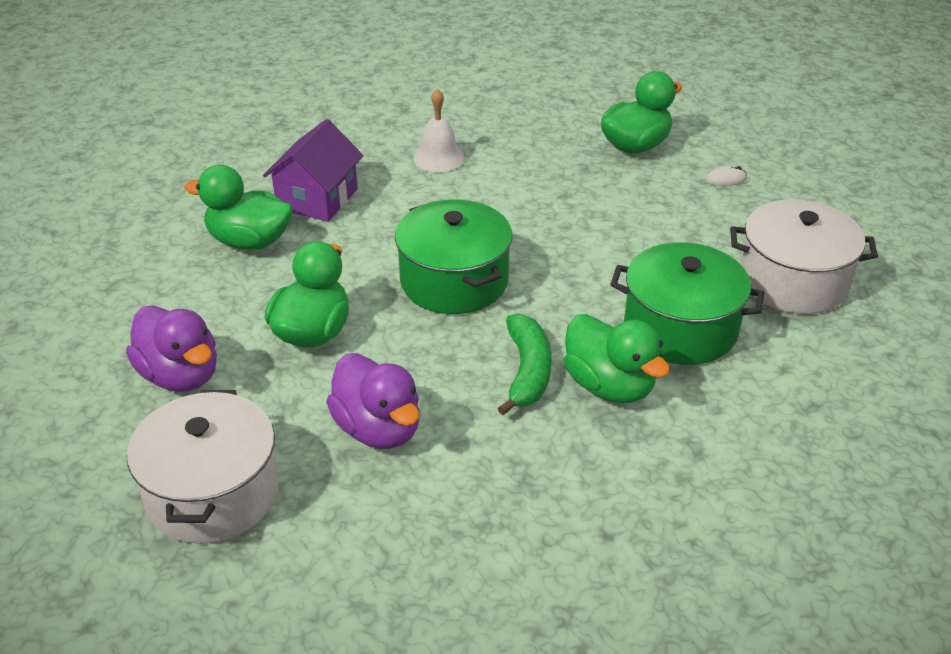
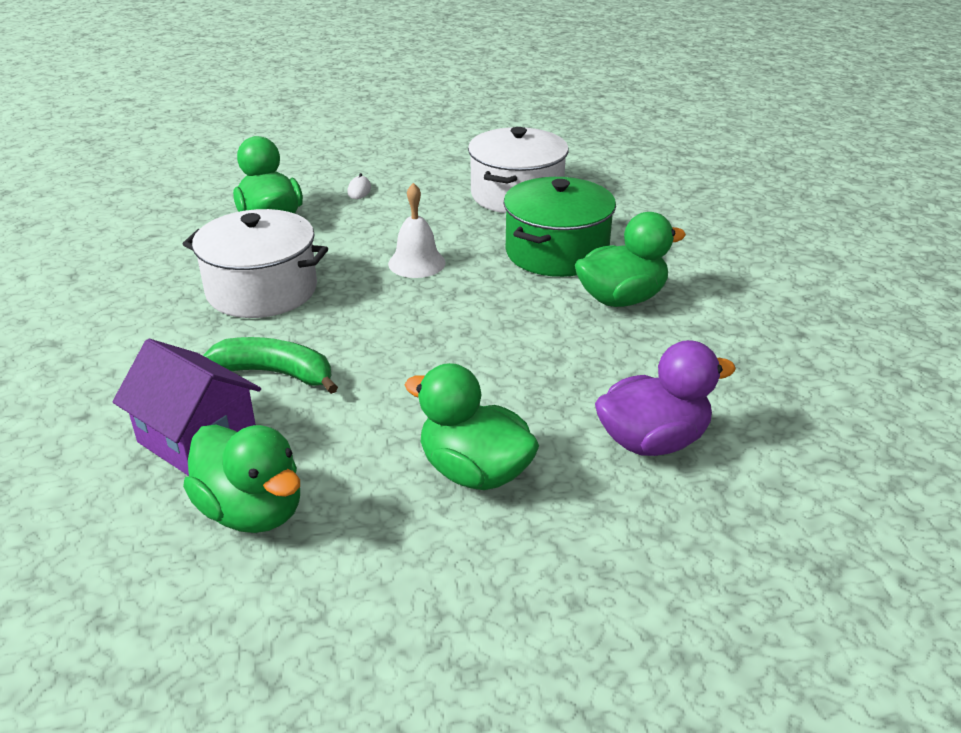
camera: 75 degrees left, 5 degrees down
purple duck [126,305,217,392] -> none
white pot [127,390,279,544] -> white pot moved to [183,209,328,318]
green duck [184,165,293,250] -> green duck turned 75 degrees counterclockwise [183,425,300,533]
green pot [395,199,512,314] -> none
white bell [413,89,465,172] -> white bell moved to [388,183,446,278]
green banana [498,314,552,416] -> green banana moved to [203,337,338,394]

